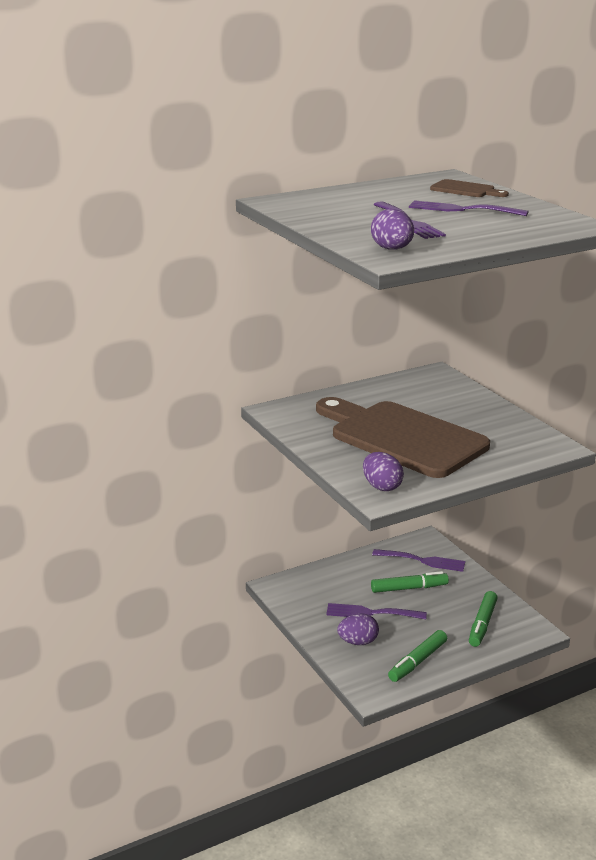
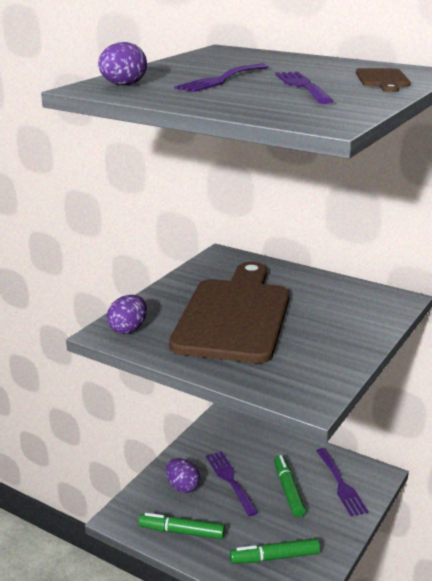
camera: 60 degrees right, 0 degrees up
green marker [371,571,449,593] -> green marker turned 150 degrees counterclockwise [274,455,306,517]

